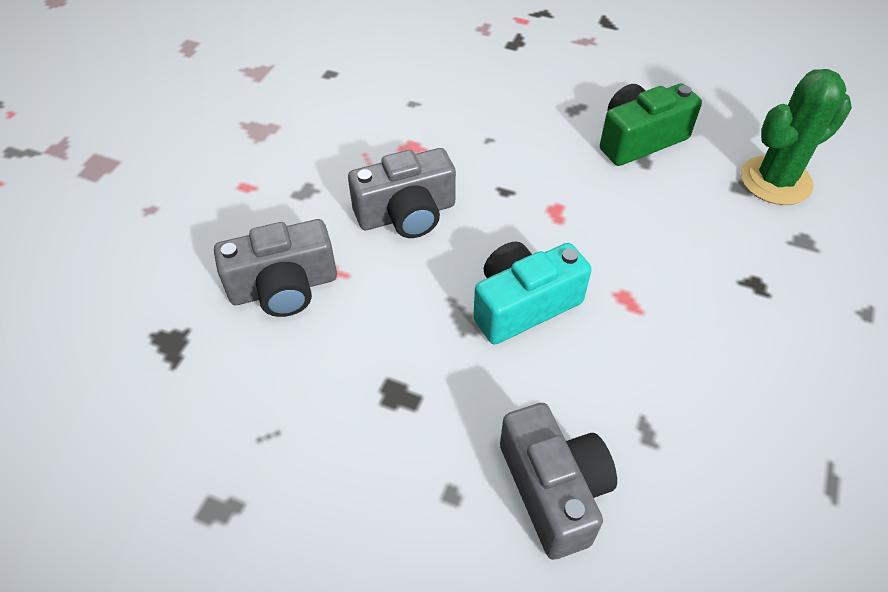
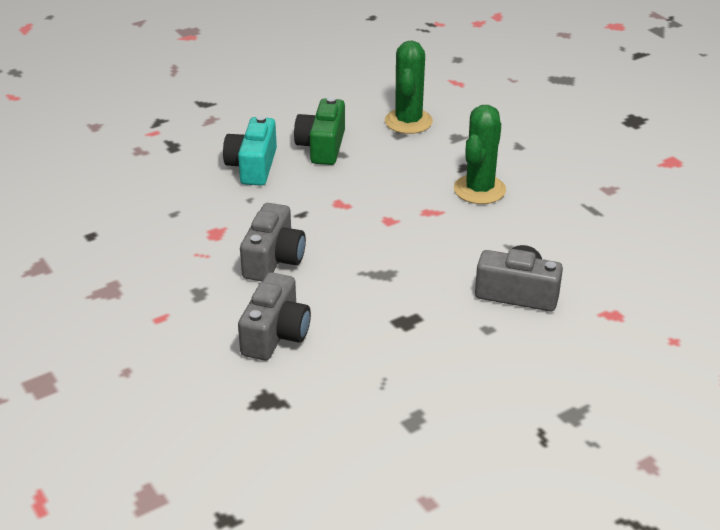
camera: 55 degrees left, 15 degrees down
turquoise camera [473,241,592,345] -> turquoise camera moved to [223,115,277,186]
none -> green cactus [454,105,506,204]

